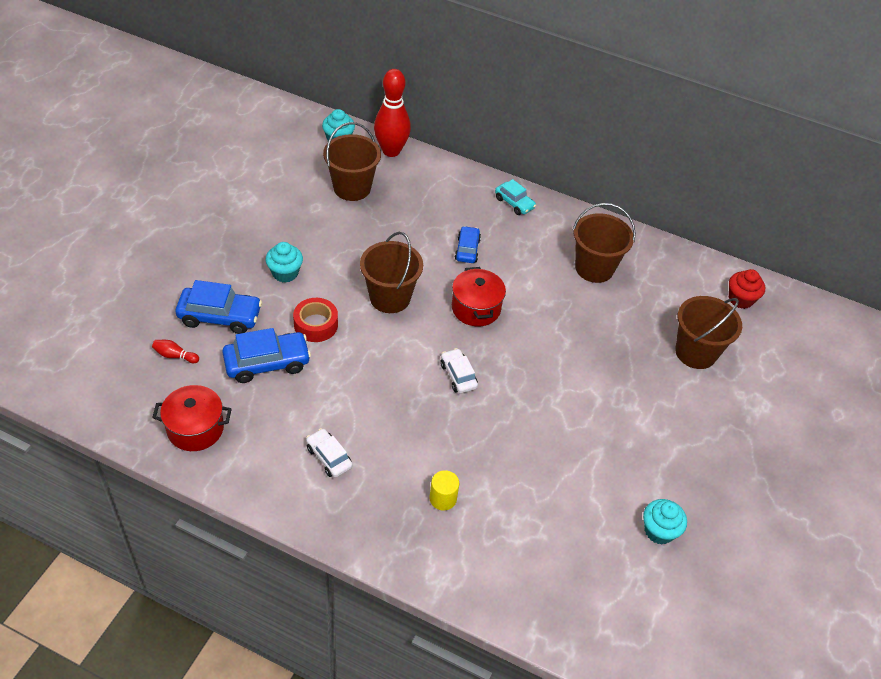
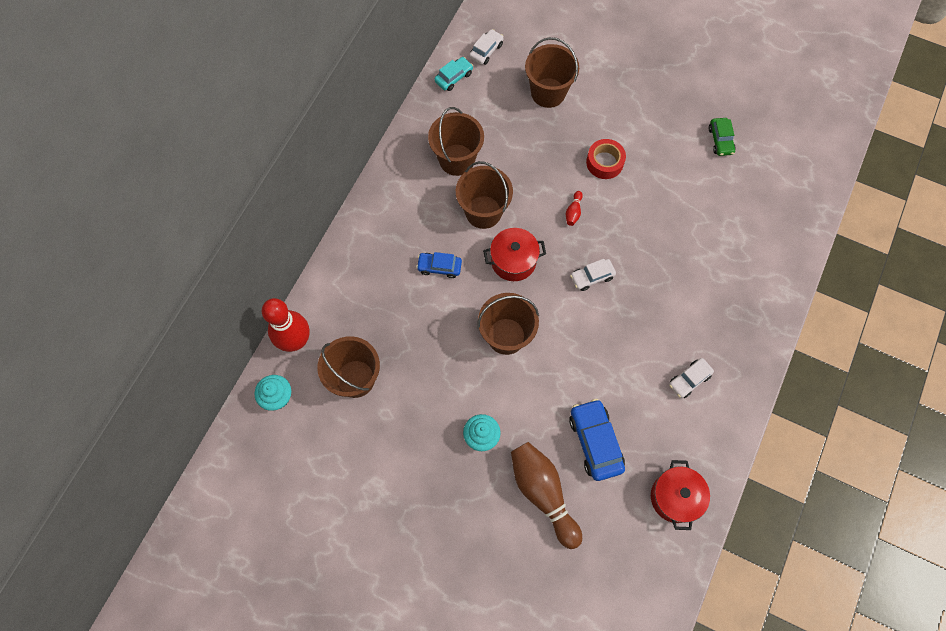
camera: 85 degrees left, 20 degrees up
red bowling pin [152,340,199,363] -> red bowling pin moved to [566,191,583,226]
blue car [176,280,262,334] -> brown bowling pin [511,442,582,549]
red tape [293,298,338,342] -> red tape moved to [586,139,626,179]
yellow cylinder [430,470,459,511] -> none
turquoise car [495,179,536,215] -> turquoise car moved to [434,57,473,91]
turquoise cupcake [643,499,687,544] -> green car [709,118,736,156]
red cupcake [729,269,765,309] -> white car [469,29,503,65]
none -> brown bucket [456,161,513,229]

